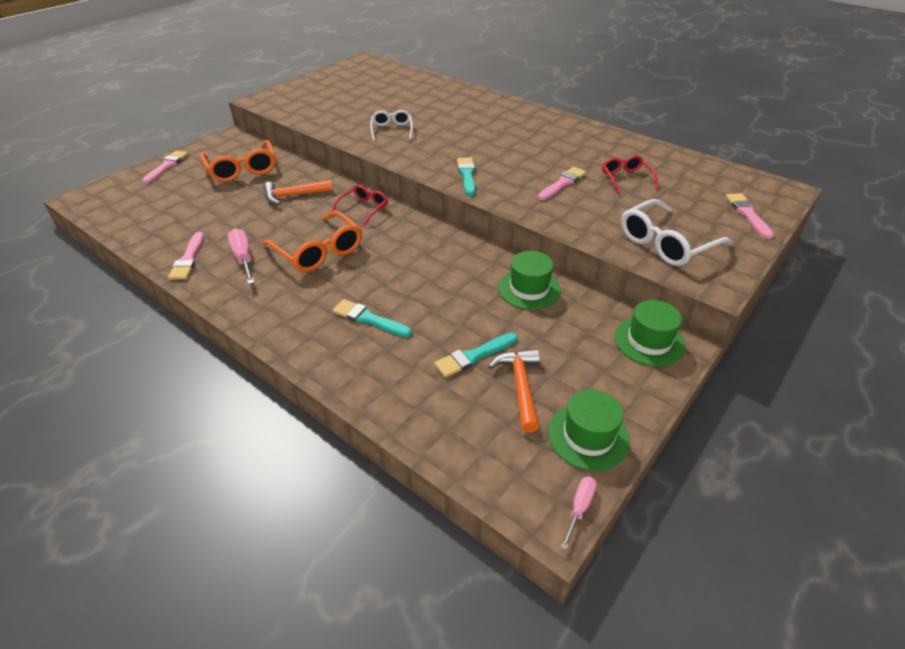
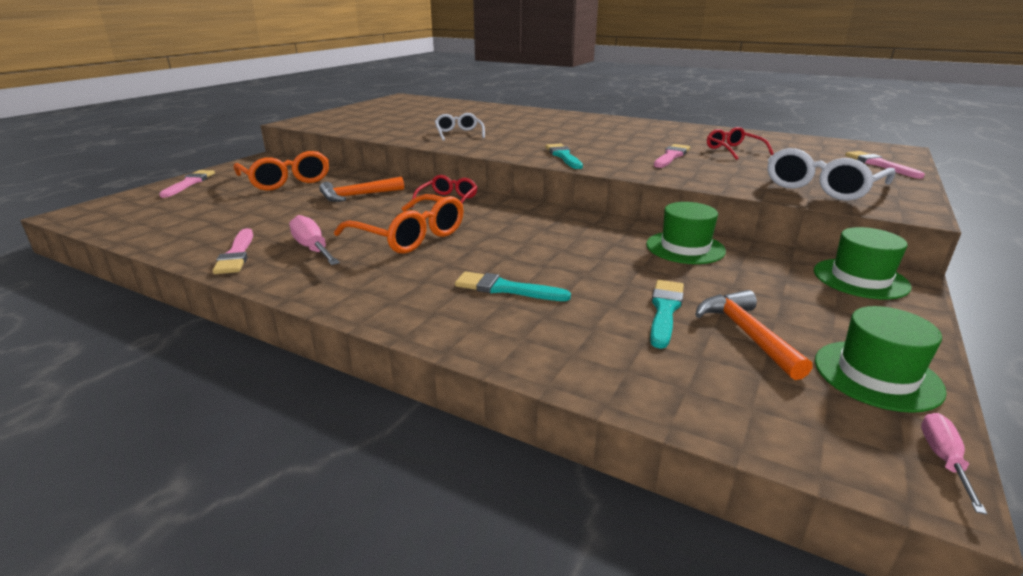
camera: 10 degrees left, 15 degrees down
turquoise brush [434,333,517,378] -> turquoise brush turned 150 degrees clockwise [650,280,684,349]

